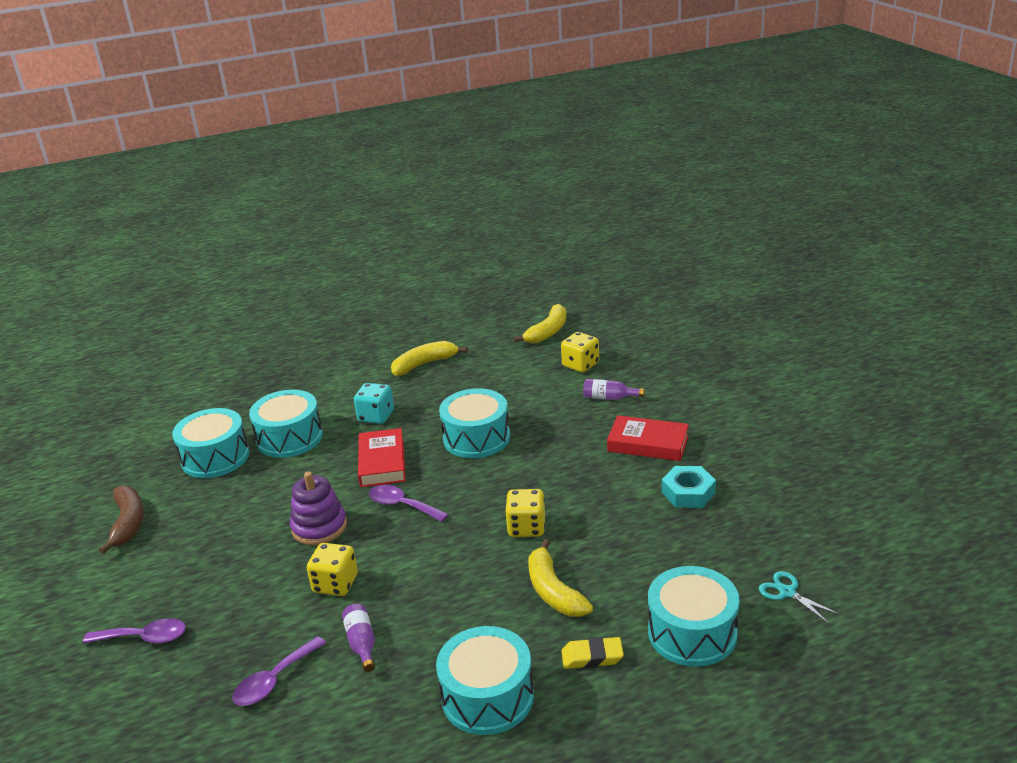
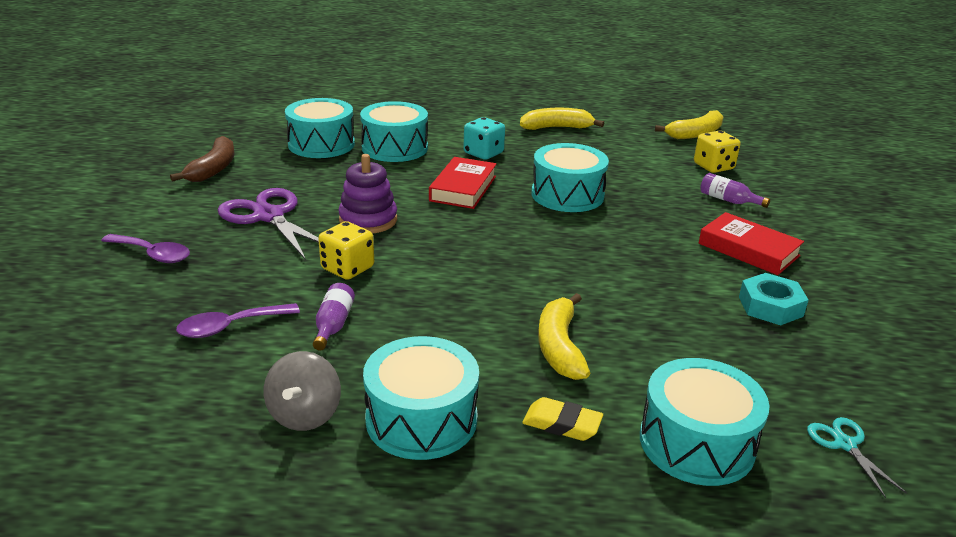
camera: 20 degrees right, 0 degrees up
purple spoon [369,485,449,522] -> none
yellow dice [505,489,545,537] -> none
none -> purple scissors [218,188,319,260]
none -> grey spinning top [264,351,341,431]

